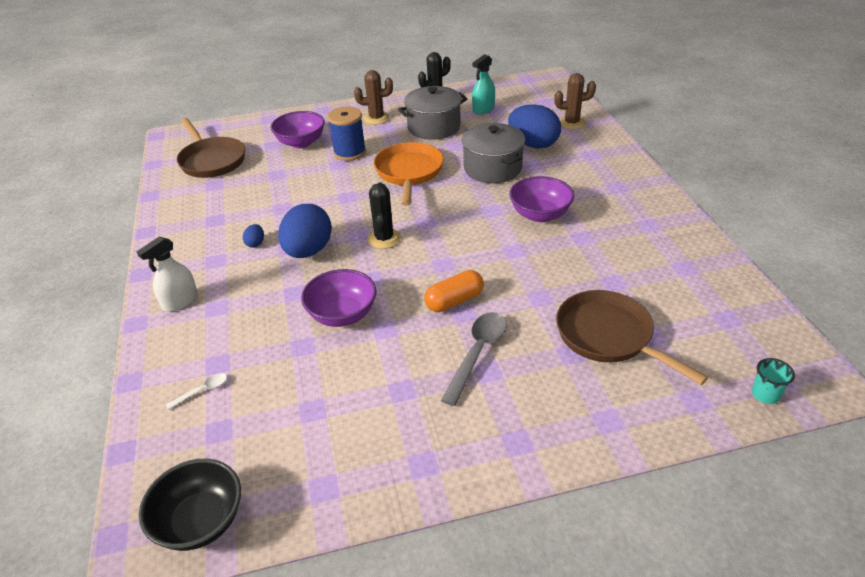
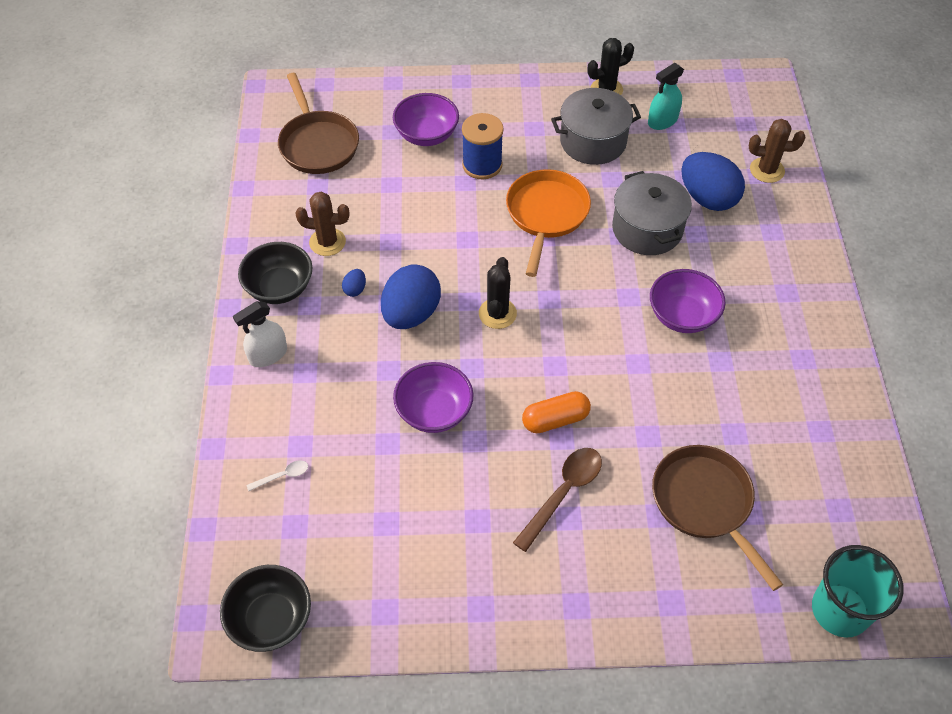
camera: 10 degrees right, 15 degrees up
brown cactus [354,70,393,125] -> brown cactus moved to [295,192,349,256]
grey spoon [441,312,506,406] -> brown spoon [513,448,602,552]
turquoise cup [752,358,795,404] -> turquoise cup [812,545,904,637], size x2.11
none -> black bowl [238,242,313,304]

